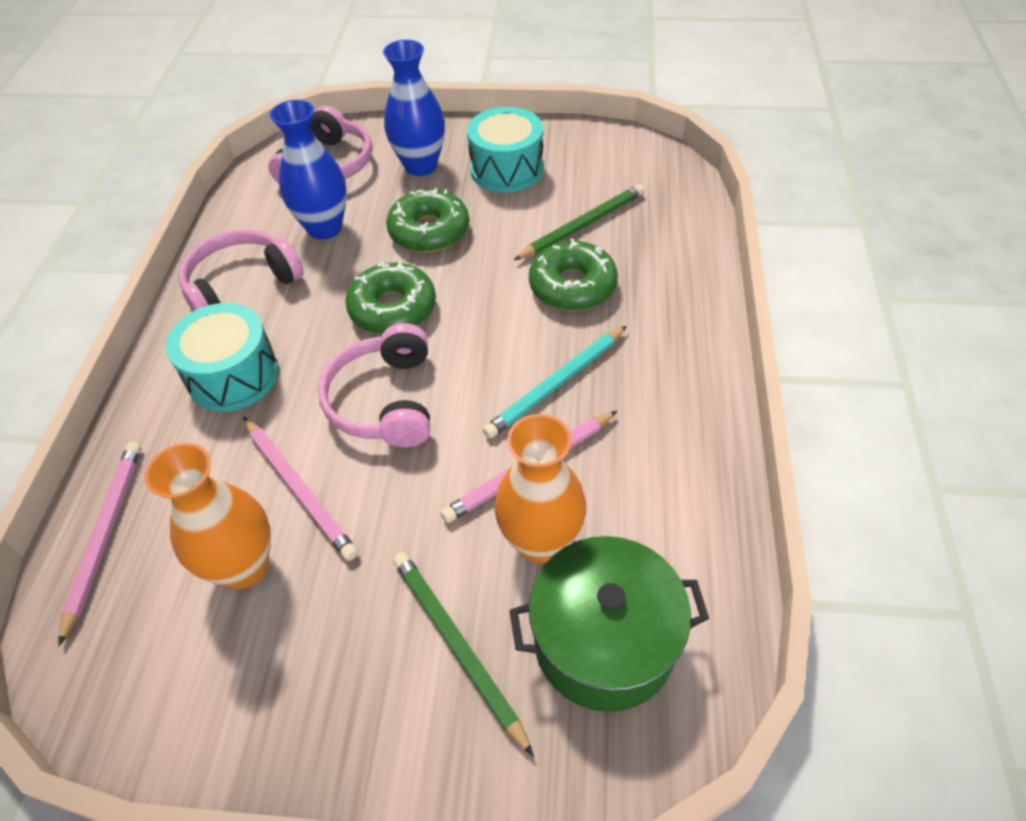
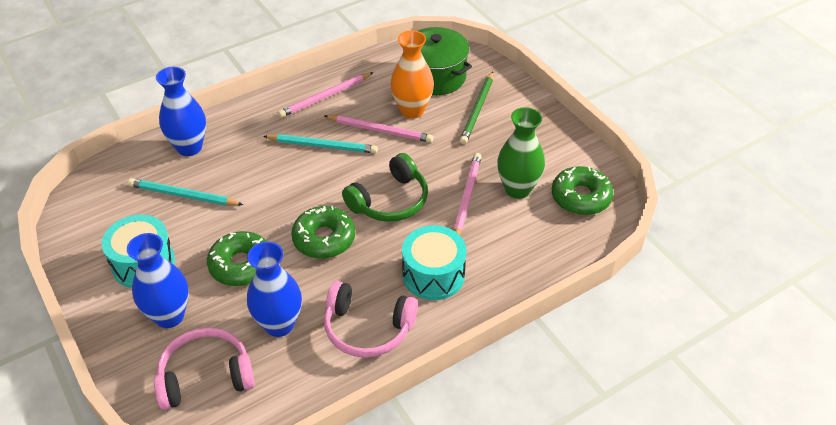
camera: 130 degrees left, 5 degrees down
pink pencil [58,442,141,646] -> pink pencil moved to [278,72,374,118]
orange vase [145,443,271,589] -> green vase [497,107,545,199]
pink headphones [318,323,430,448] -> green headphones [342,153,428,222]
green pencil [514,184,645,260] -> turquoise pencil [128,178,243,206]
green donut [529,238,618,311] -> green donut moved to [552,166,613,215]
none -> blue vase [156,67,206,156]

